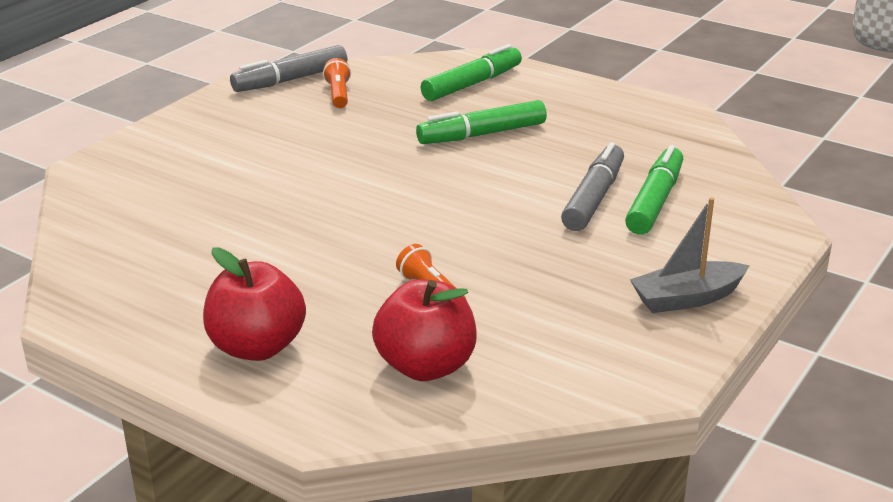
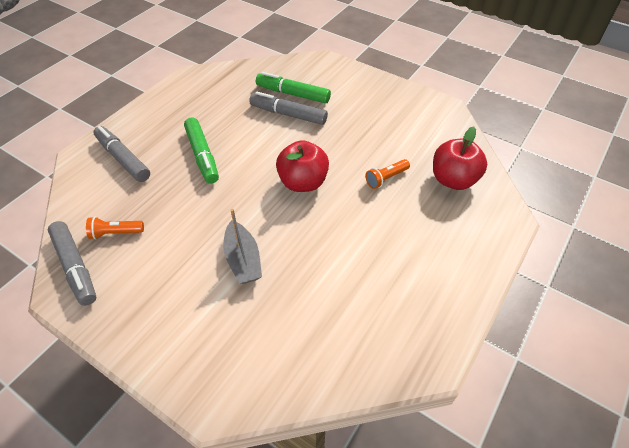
camera: 90 degrees left, 20 degrees up
red apple [203,247,306,361] -> red apple moved to [276,140,329,192]
green marker [420,44,522,101] -> grey marker [93,126,150,182]
grey boat [630,198,750,313] -> grey boat moved to [223,209,262,284]

